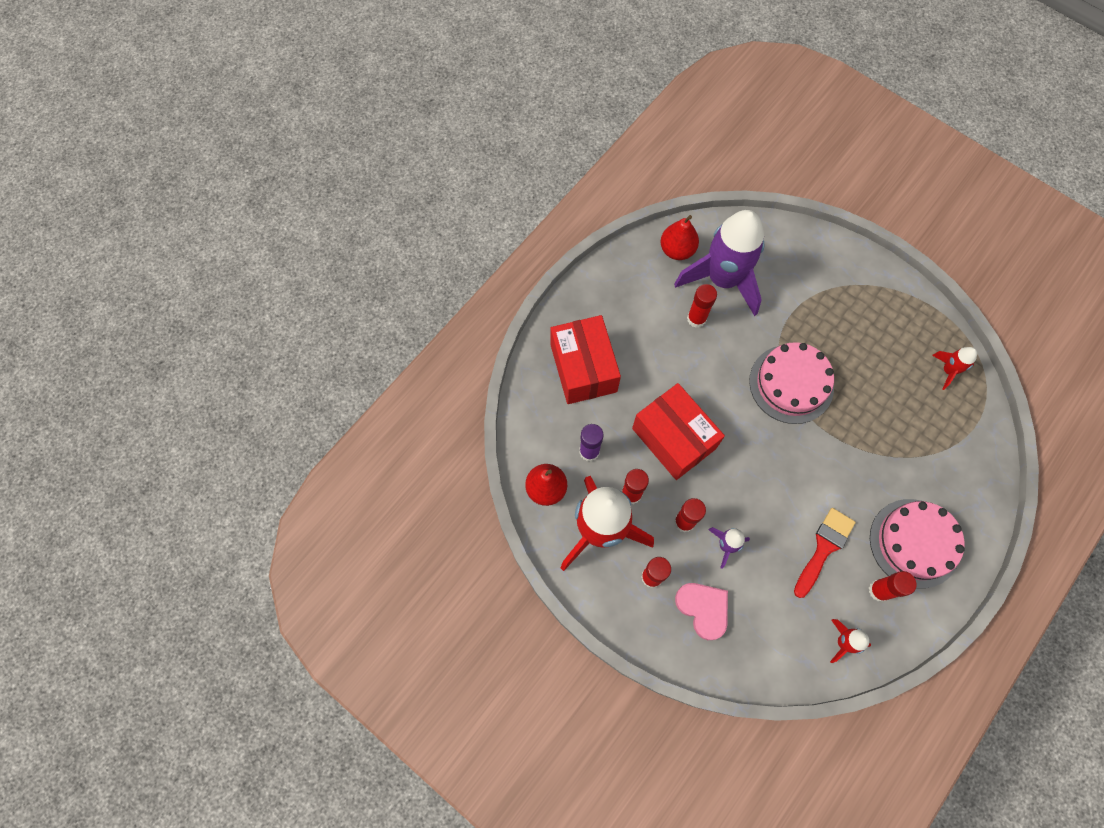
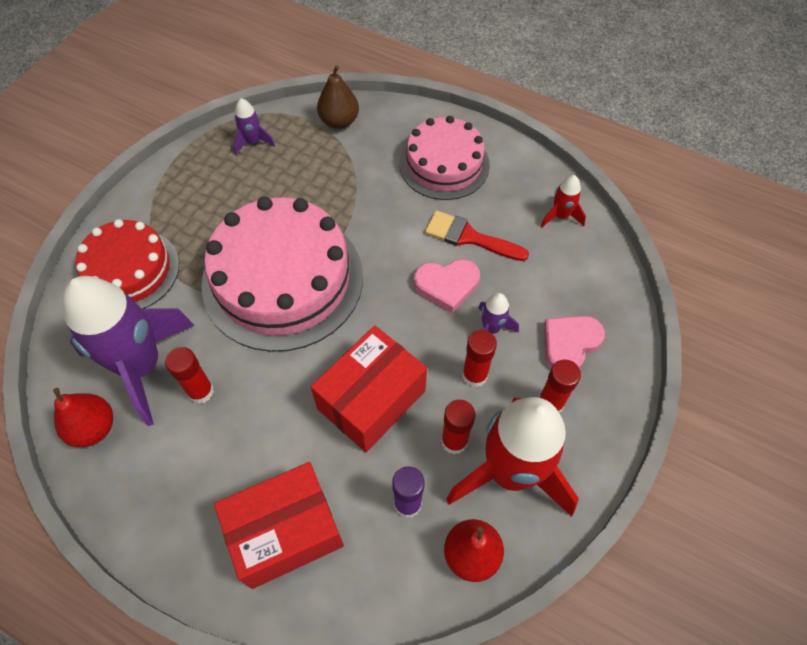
camera: 100 degrees left, 10 degrees down
pink cake [749,342,834,424] -> pink cake [201,197,363,352], size x1.61
red glue stick [869,571,916,602] -> none
red rocket [932,347,977,390] -> purple rocket [233,98,275,155]
none -> red cake [75,219,179,309]
none -> brown pear [317,65,359,129]
none -> pink heart [414,259,480,313]

